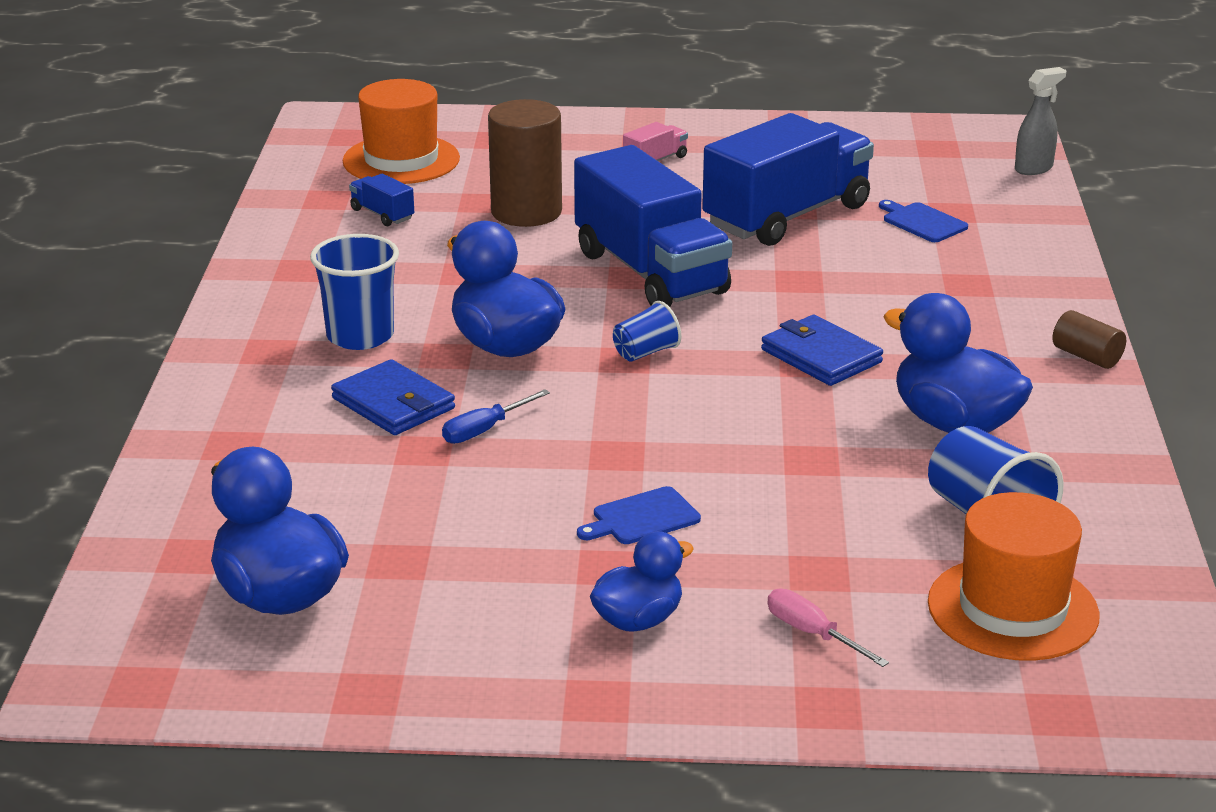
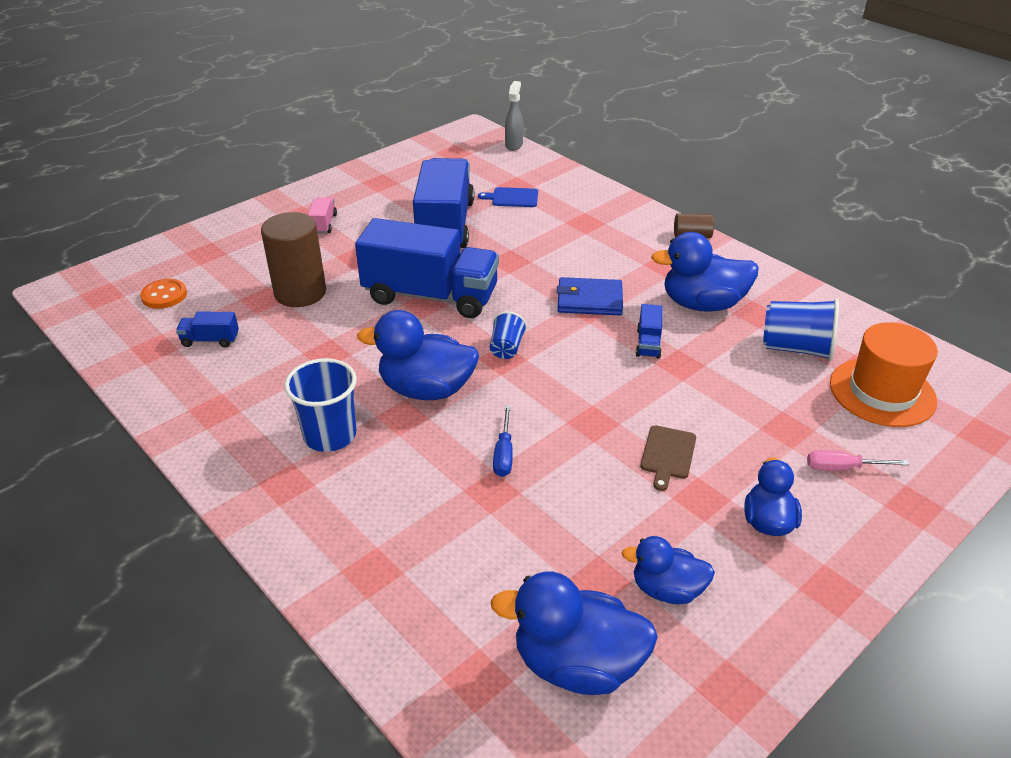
camera: 45 degrees left, 10 degrees up
blue wallet [331,359,455,435] -> none
orange hat [343,79,460,184] -> orange button [140,279,187,309]
blue cutting board [577,486,701,544] -> brown cutting board [640,425,696,491]
none -> blue duck [622,536,715,604]
none -> blue truck [636,304,663,359]

